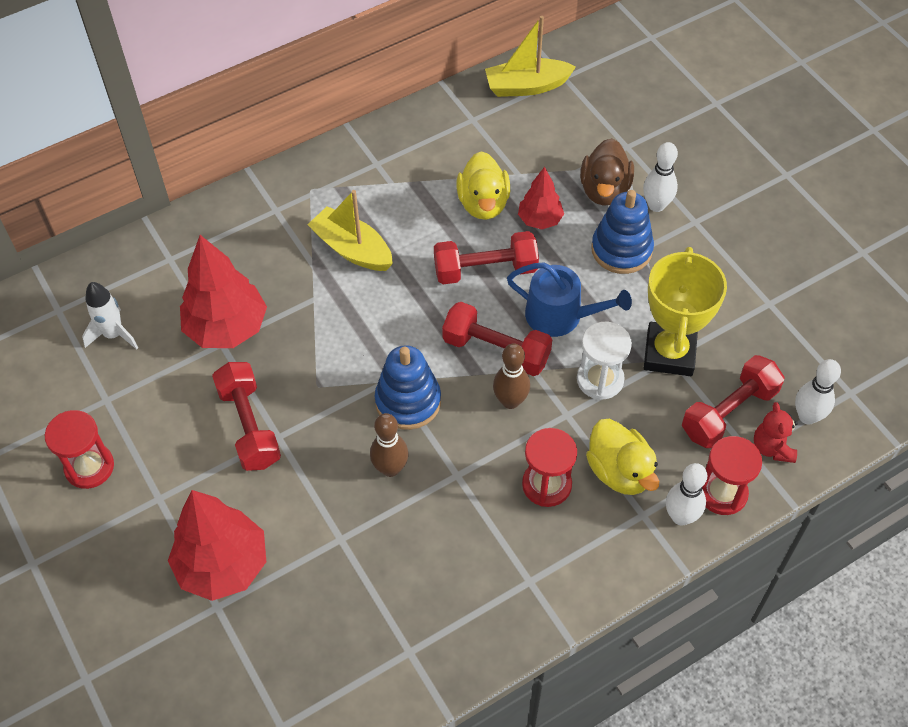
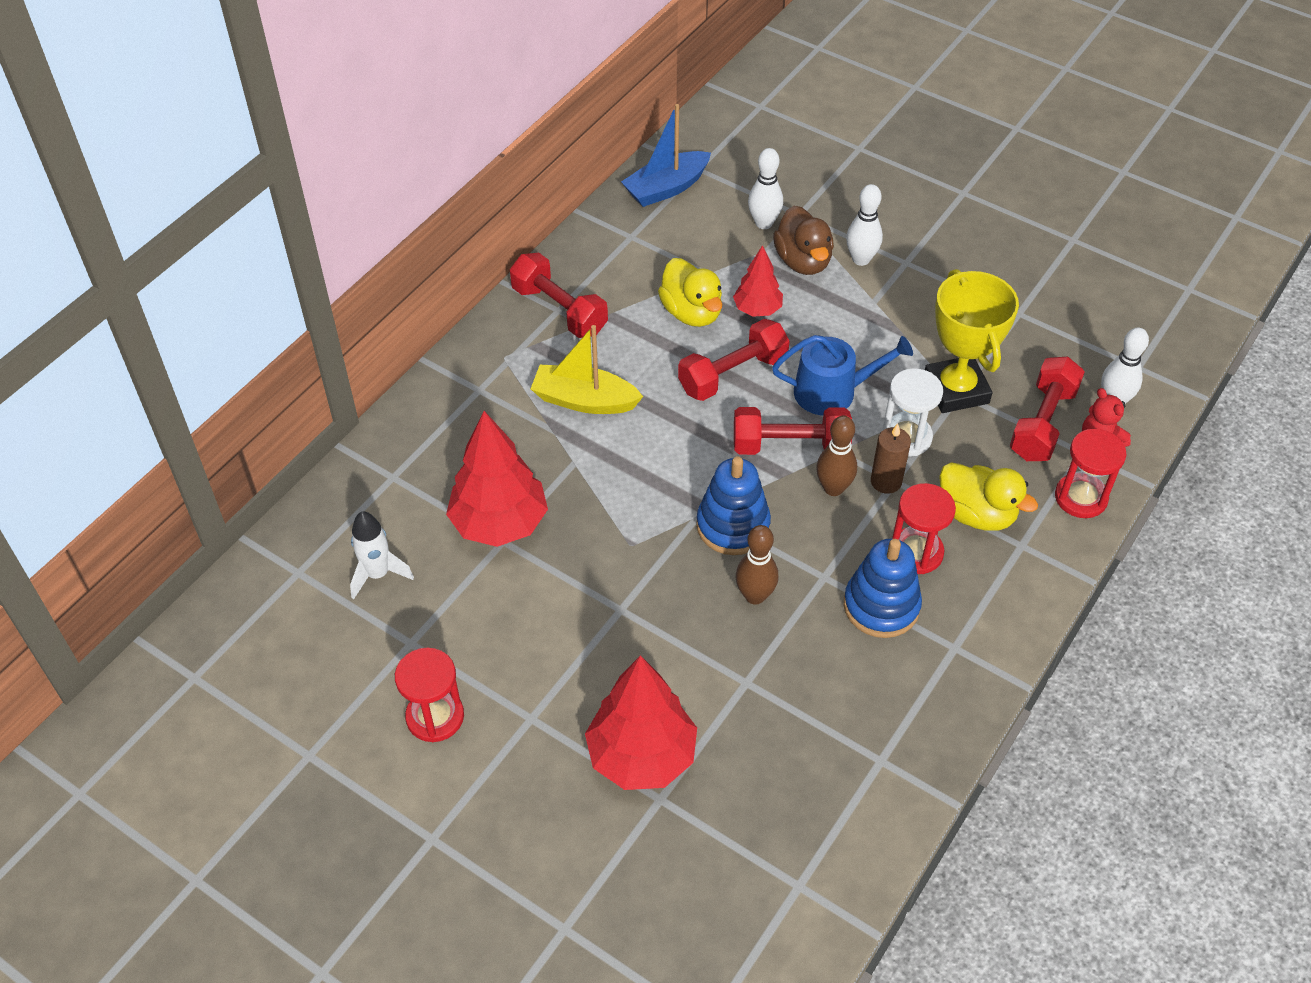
camera: 25 degrees left, 5 degrees down
red dumbbell [212,362,281,471] -> red dumbbell moved to [510,253,608,338]
yellow boat [485,16,576,97] -> blue boat [621,104,711,207]
blue stacking toy [591,190,654,274] -> blue stacking toy moved to [844,539,922,638]
white bowling pin [666,463,707,526] -> white bowling pin moved to [748,148,783,229]
none -> brown candle [871,424,911,494]

